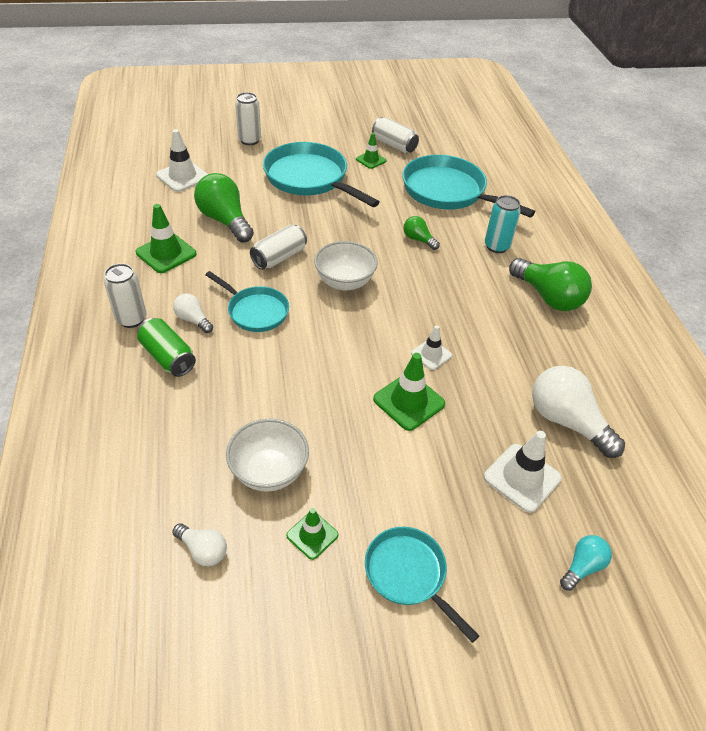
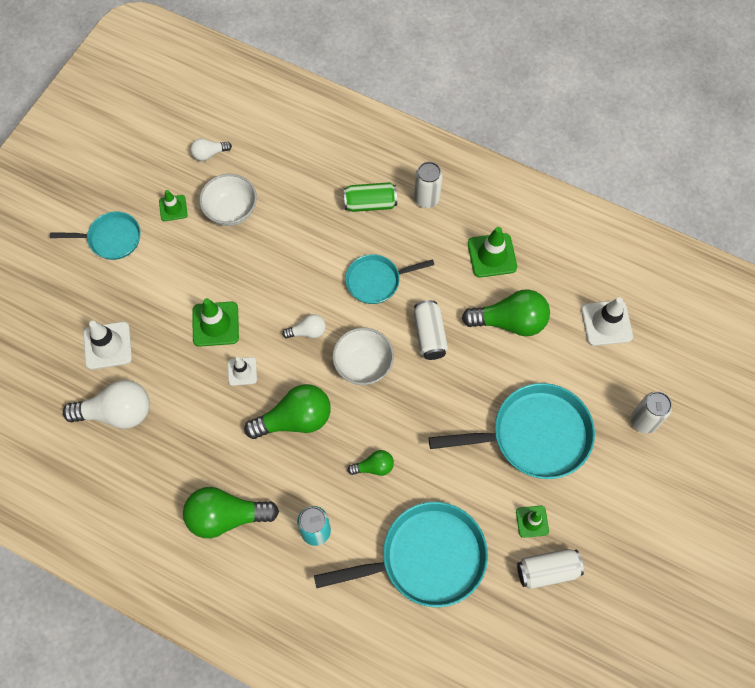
camera: 130 degrees right, 20 degrees up
white light bulb [173,293,213,333] -> white light bulb moved to [282,314,326,339]
turquoise light bulb [560,535,612,591] -> none
none -> green light bulb [244,384,331,439]

